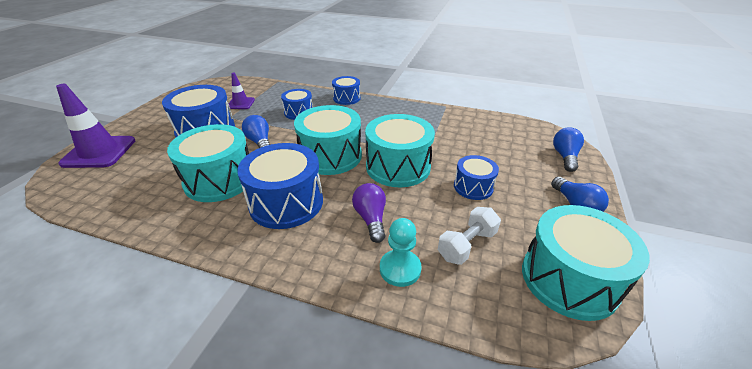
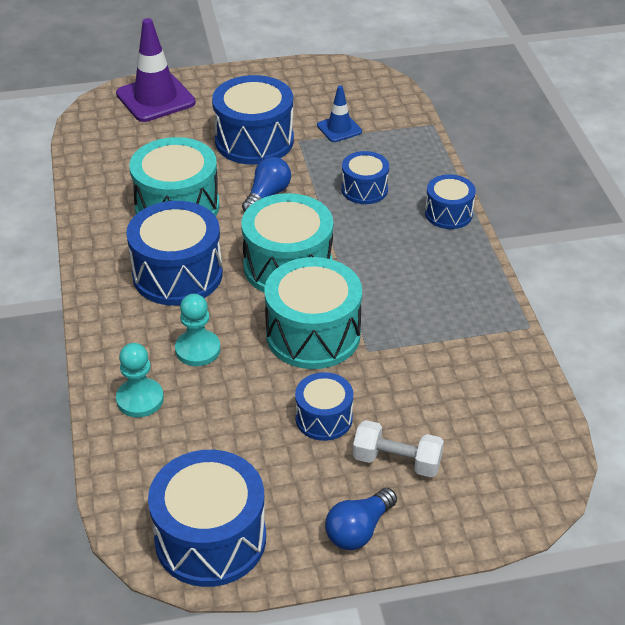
camera: 60 degrees right, 5 degrees up
purple traffic cone [228,73,255,109] -> blue traffic cone [317,85,362,142]
purple light bulb [352,183,386,243] -> turquoise pawn [175,294,220,366]
white dumbbell [438,207,501,265] -> white dumbbell moved to [353,420,444,477]
turquoise drum [522,205,650,321] -> blue drum [148,450,266,587]
blue light bulb [553,127,584,172] -> none

